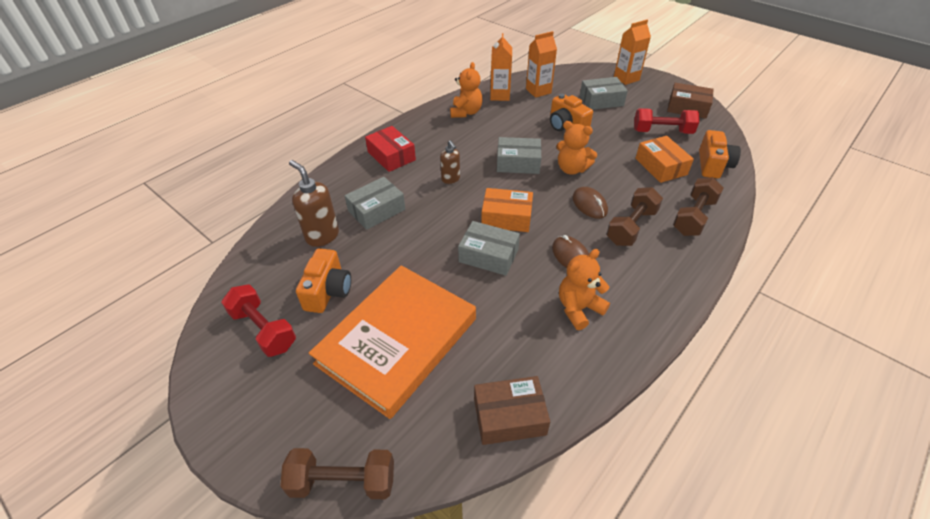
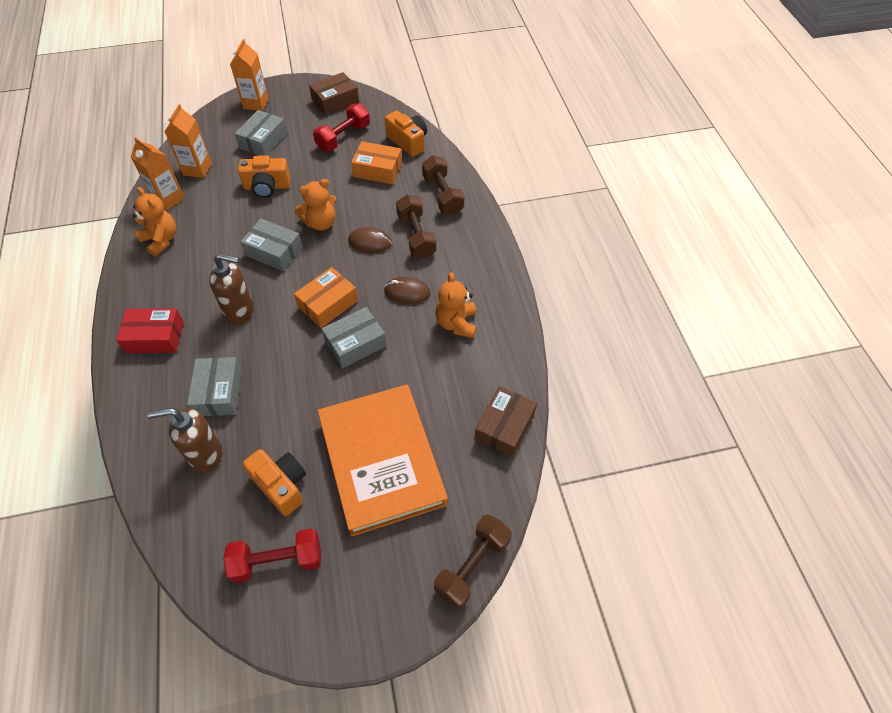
camera: 55 degrees left, 10 degrees up
brown soap dispenser [440,140,460,184] -> brown soap dispenser [209,253,254,325], size x1.63
grey box [497,137,541,174] -> grey box turned 75 degrees clockwise [240,218,303,271]

